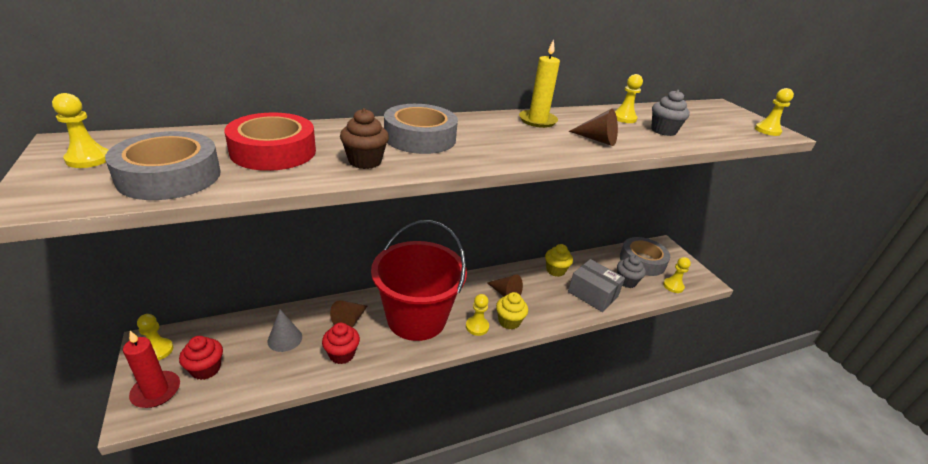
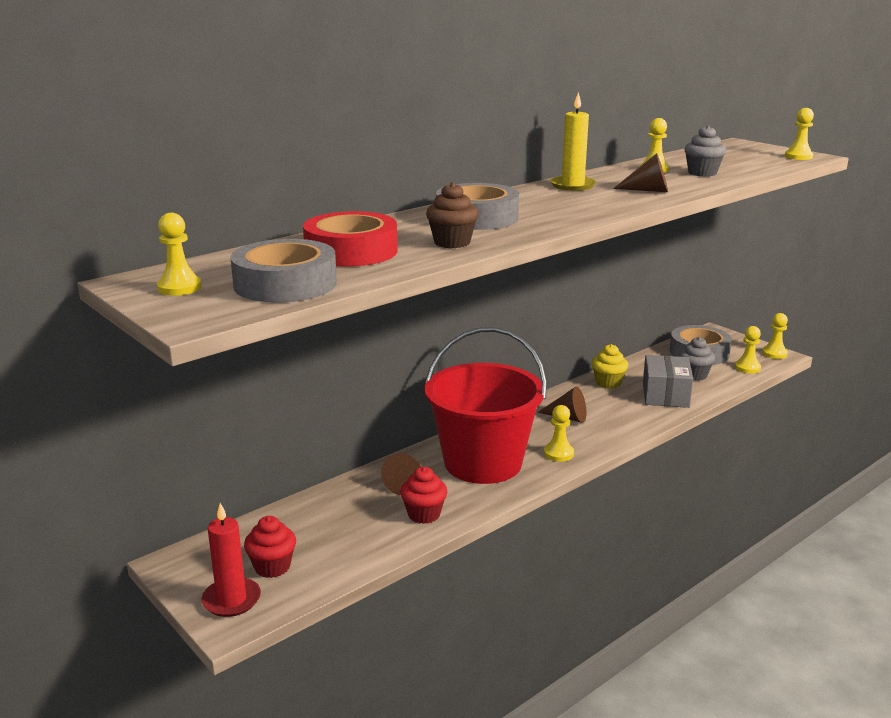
camera: 15 degrees left, 10 degrees down
yellow pawn [137,314,173,360] -> yellow pawn moved to [762,313,788,359]
grey cone [267,310,302,352] -> none
yellow cupcake [496,292,528,330] -> none
grey box [568,259,625,312] -> grey box turned 75 degrees clockwise [643,355,693,408]

